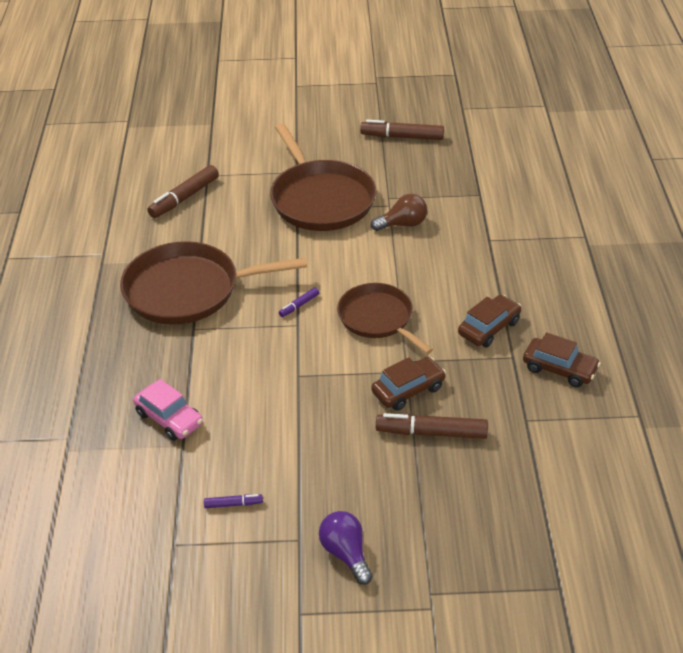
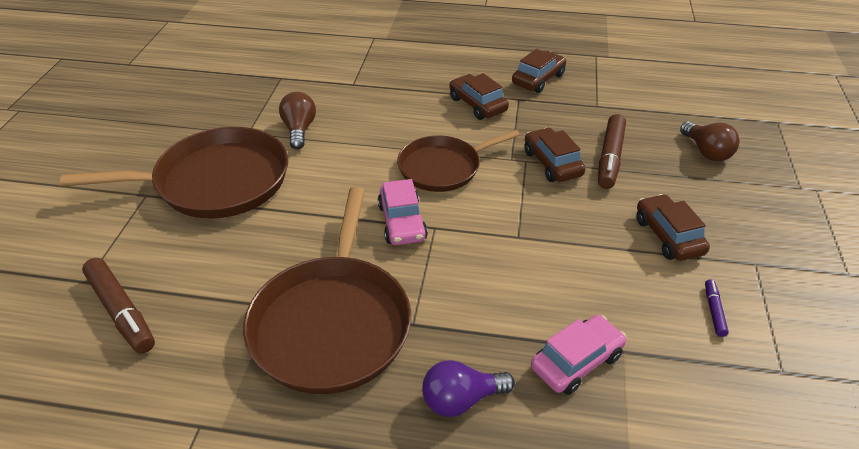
camera: 80 degrees left, 0 degrees up
purple marker [279,287,319,317] -> pink car [378,179,428,245]
purple light bulb [319,511,373,585] -> purple light bulb moved to [422,360,515,417]
brown marker [360,120,444,140] -> none
none -> brown car [636,194,710,261]
none -> brown light bulb [680,122,740,161]

